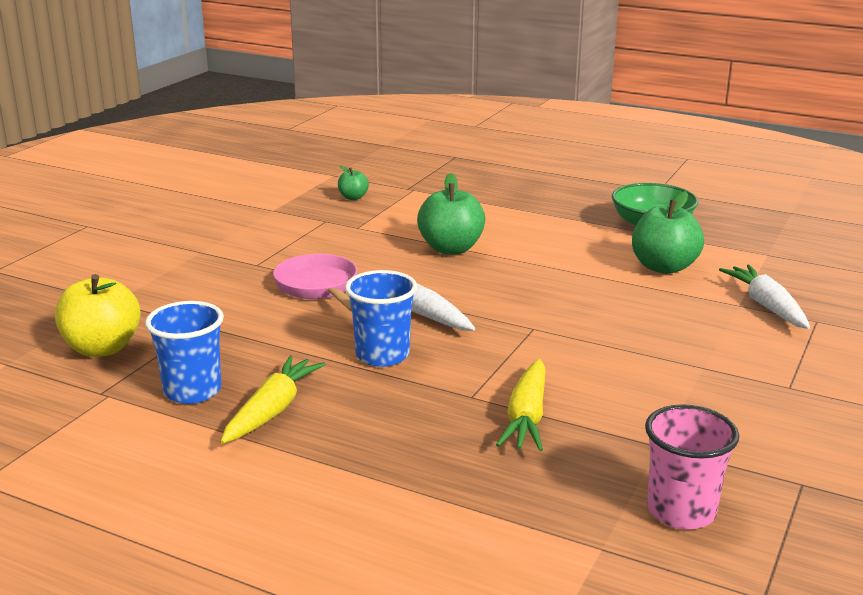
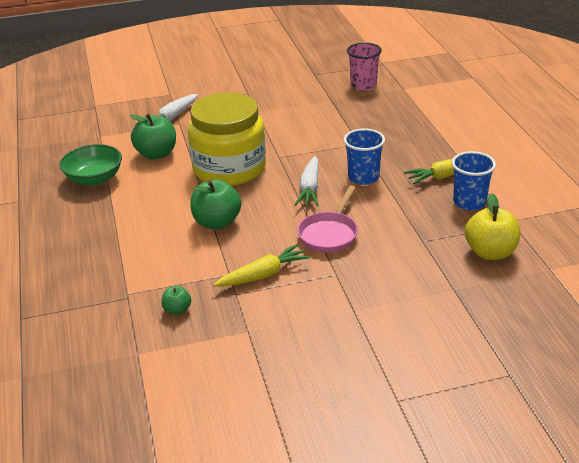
camera: 130 degrees left, 10 degrees up
yellow carrot [496,359,546,451] -> yellow carrot moved to [213,244,310,287]
none -> yellow jar [188,93,266,186]

